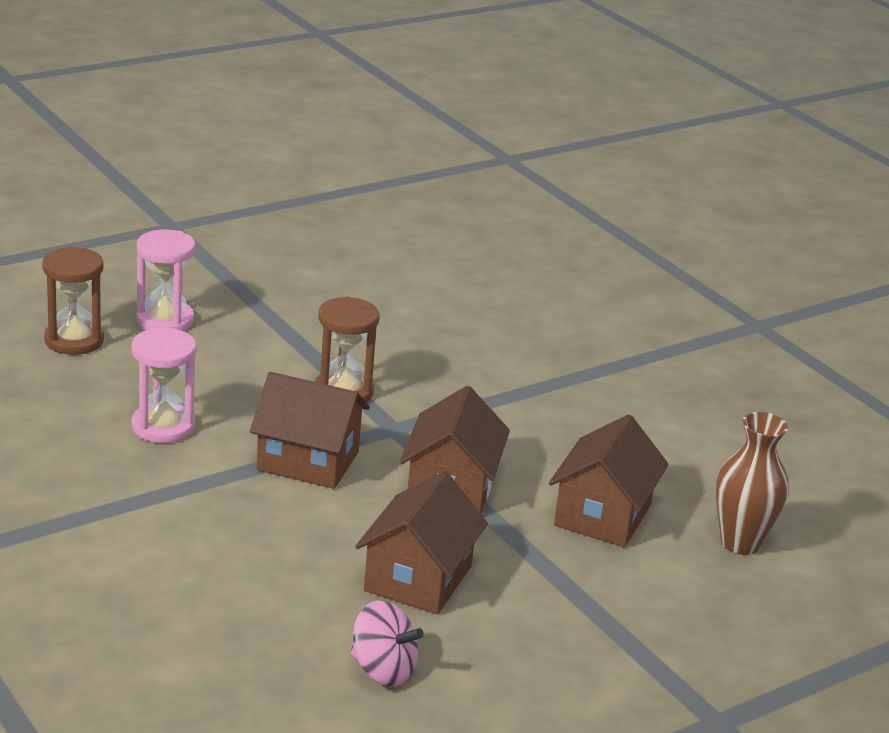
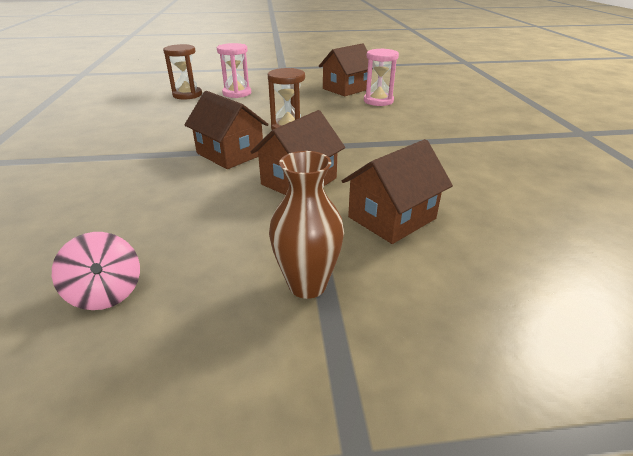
camera: 30 degrees right, 5 degrees up
pink hourglass [132,327,197,443] -> pink hourglass moved to [364,48,399,106]
brown house [355,471,488,614] -> brown house moved to [319,43,373,96]
brown vase [716,412,789,555] -> brown vase moved to [269,151,344,299]

